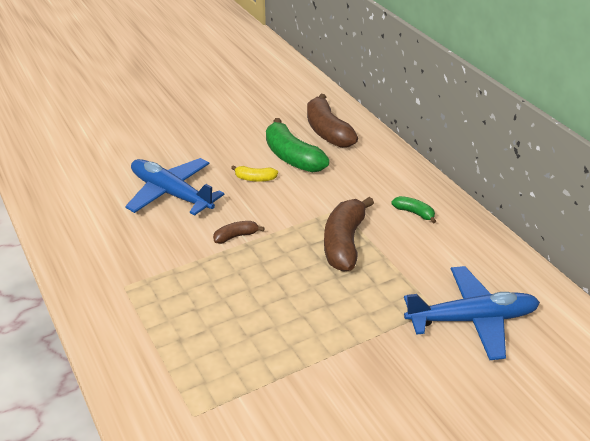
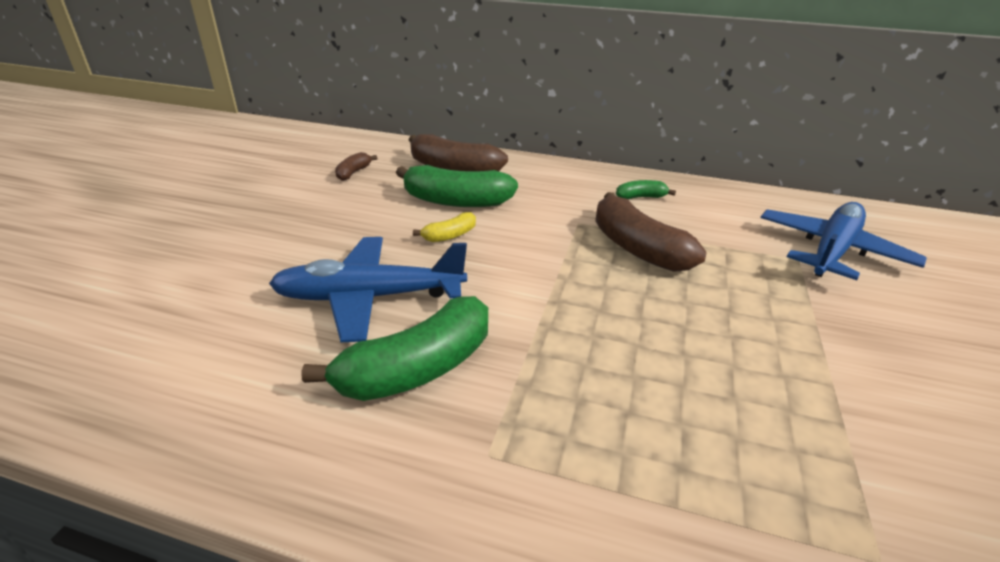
camera: 45 degrees left, 5 degrees down
brown banana [213,221,265,244] -> brown banana moved to [335,152,377,181]
none -> green banana [302,296,488,401]

